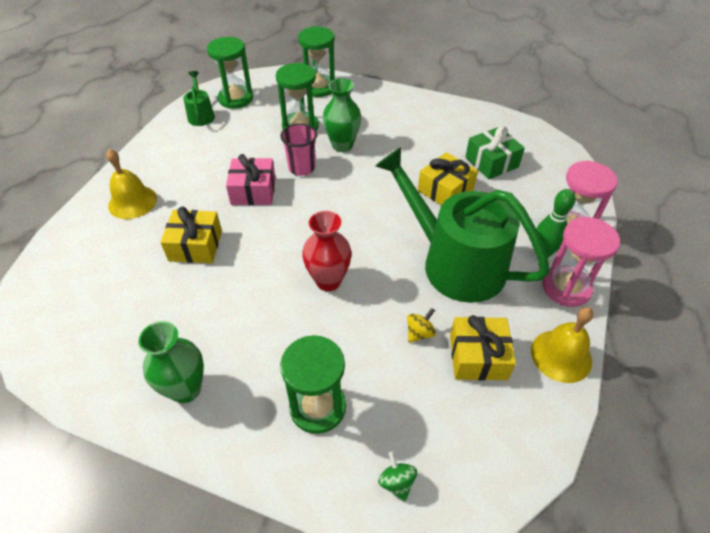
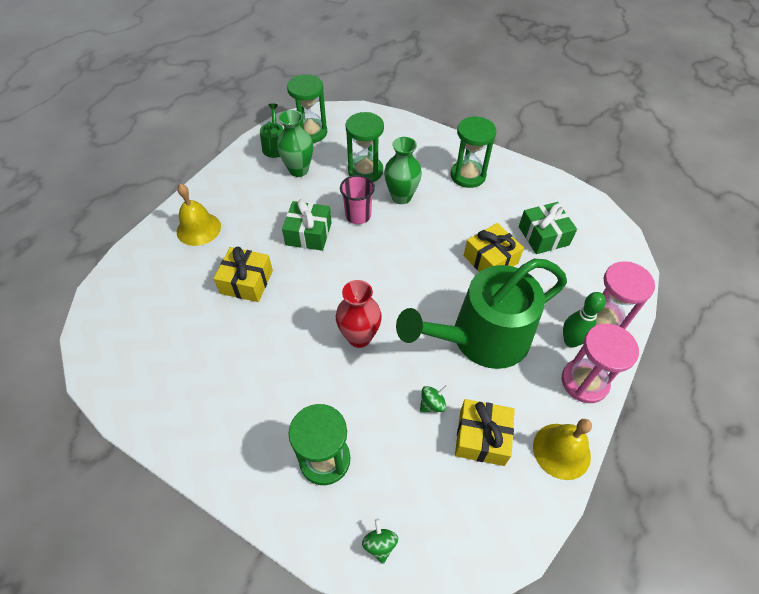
camera: 10 degrees right, 5 degrees up
green vase [138,321,204,403] -> green vase moved to [277,110,313,177]
pink gift [226,154,275,205] -> green gift [282,199,332,251]
green hourglass [298,26,335,97] -> green hourglass moved to [451,116,496,188]
green watering can [375,147,550,303] -> green watering can turned 75 degrees counterclockwise [396,259,567,369]
yellow spinning top [407,308,436,343] -> green spinning top [420,385,449,412]

